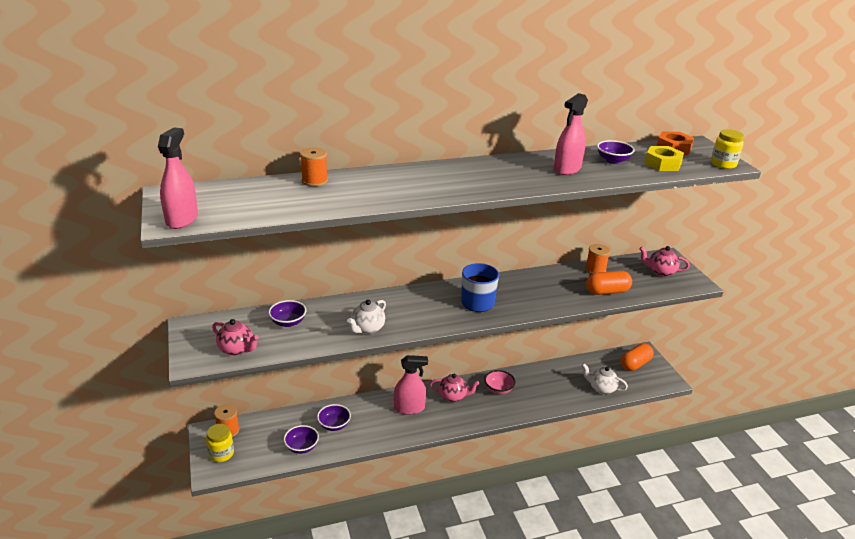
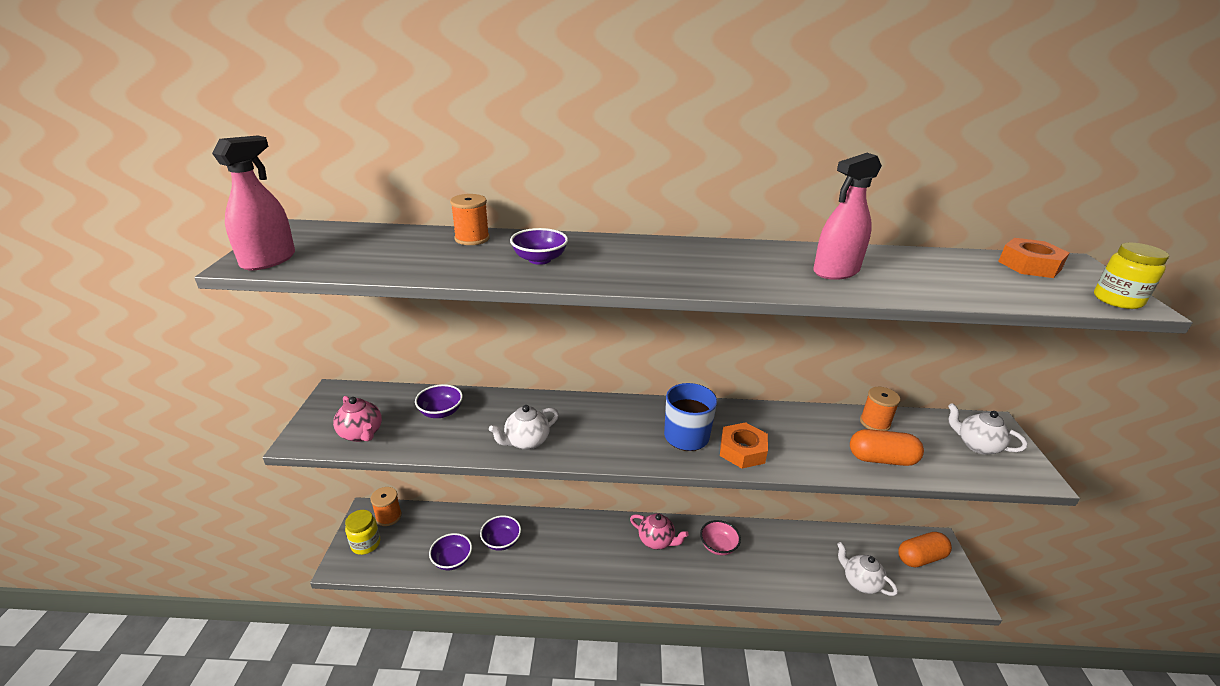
camera: 20 degrees right, 0 degrees up
pink spray bottle [394,355,428,415] -> none
purple bowl [597,140,635,164] -> purple bowl moved to [510,228,568,265]
pink teapot [639,246,690,277] -> white teapot [948,403,1028,455]
yellow nut [644,146,684,171] -> none
none -> orange nut [720,422,768,469]

